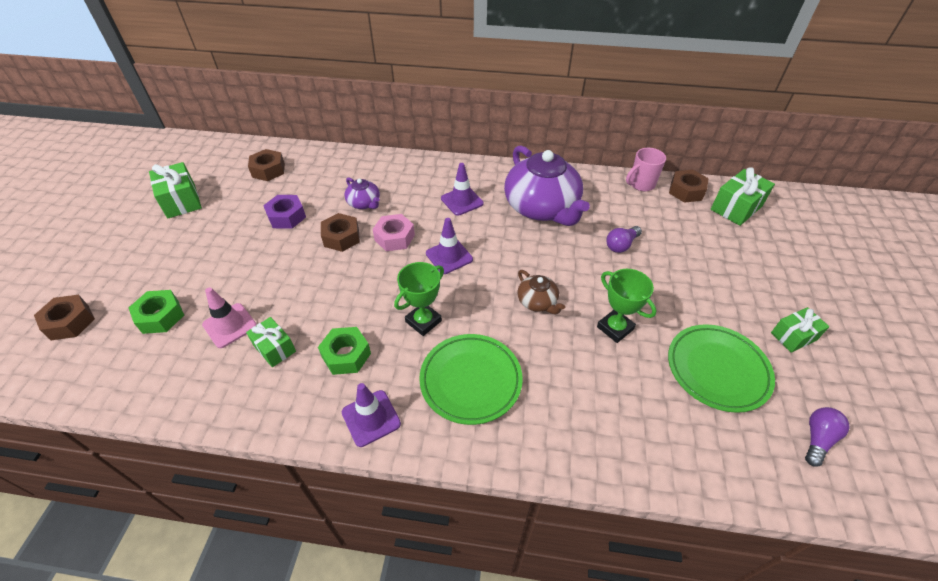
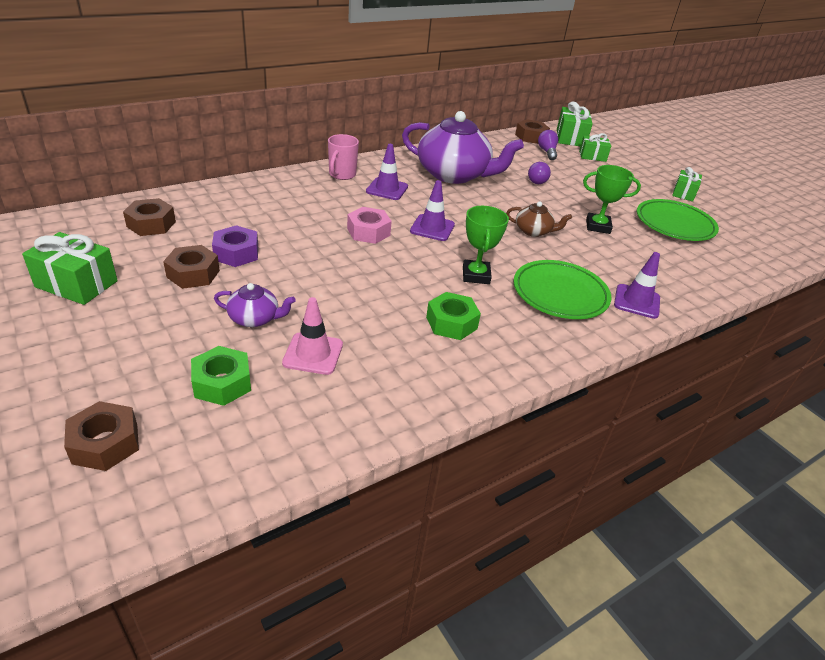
camera: 45 degrees left, 10 degrees down
green gift [246,317,296,367] -> green gift moved to [579,133,611,162]
brown nut [321,213,360,252] -> brown nut moved to [163,245,220,289]
purple traffic cone [342,383,401,447] -> purple traffic cone moved to [614,252,660,319]
purple teapot [345,177,380,209] -> purple teapot moved to [214,283,296,327]
pink mug [626,148,666,191] -> pink mug moved to [328,134,359,180]
purple light bulb [805,407,849,467] -> purple light bulb moved to [538,130,558,160]

